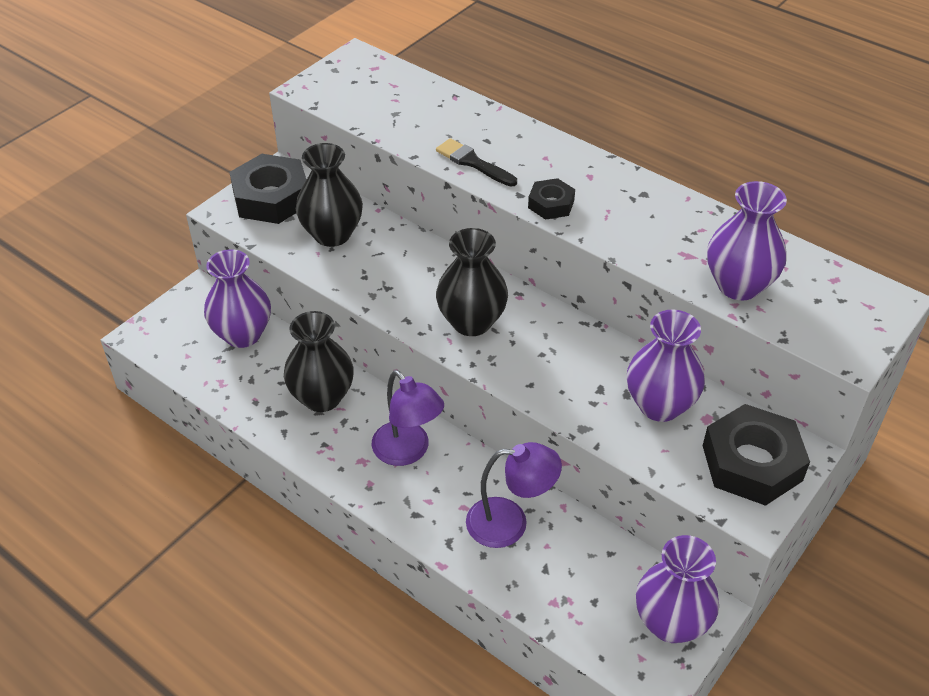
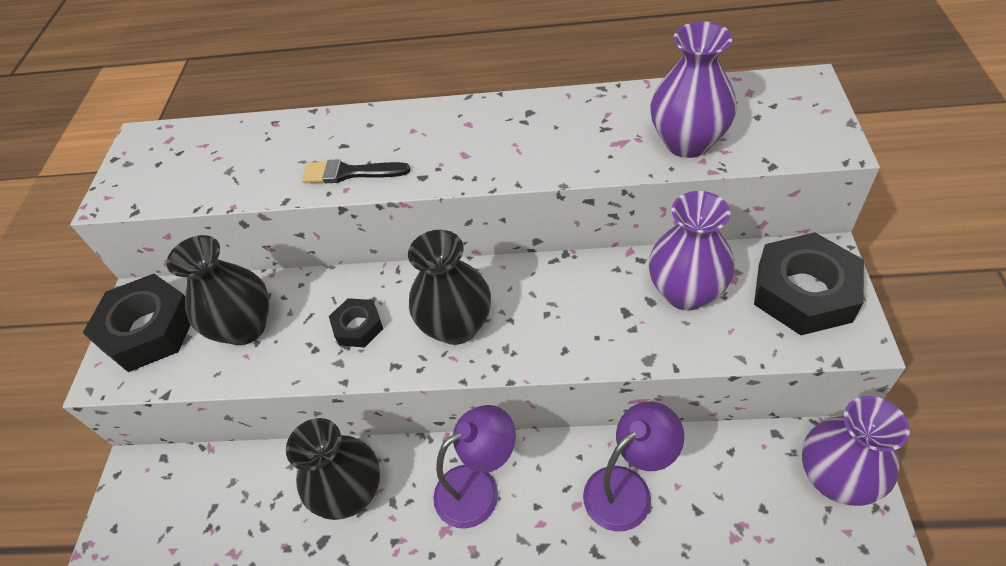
camera: 30 degrees left, 5 degrees up
purple vase [204,249,271,348] -> none
purple lamp [372,370,444,466] -> purple lamp turned 45 degrees counterclockwise [433,405,516,529]
black nut [528,178,575,220] -> black nut moved to [329,298,383,348]

